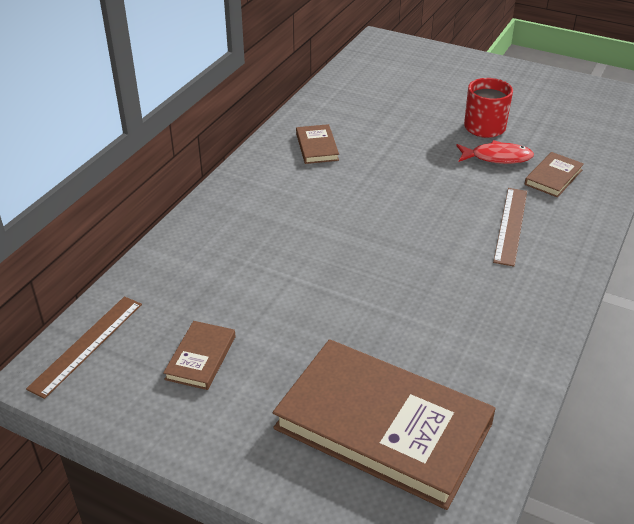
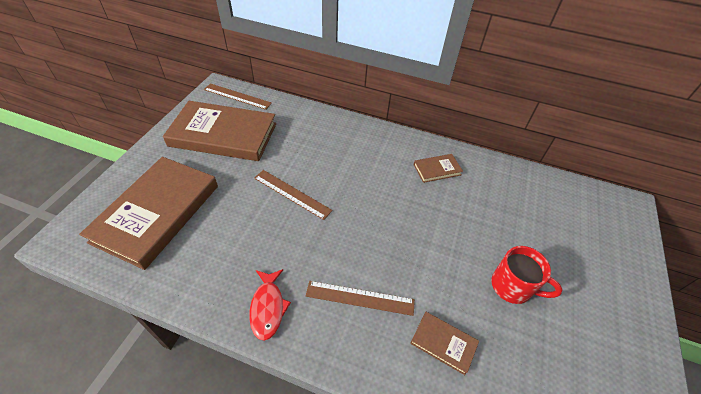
camera: 80 degrees right, 10 degrees up
brown book [163,321,235,390] -> brown book [163,101,276,161], size x2.32
red fish [456,140,534,164] -> red fish moved to [249,269,291,341]
none -> brown ruler [254,170,333,220]

